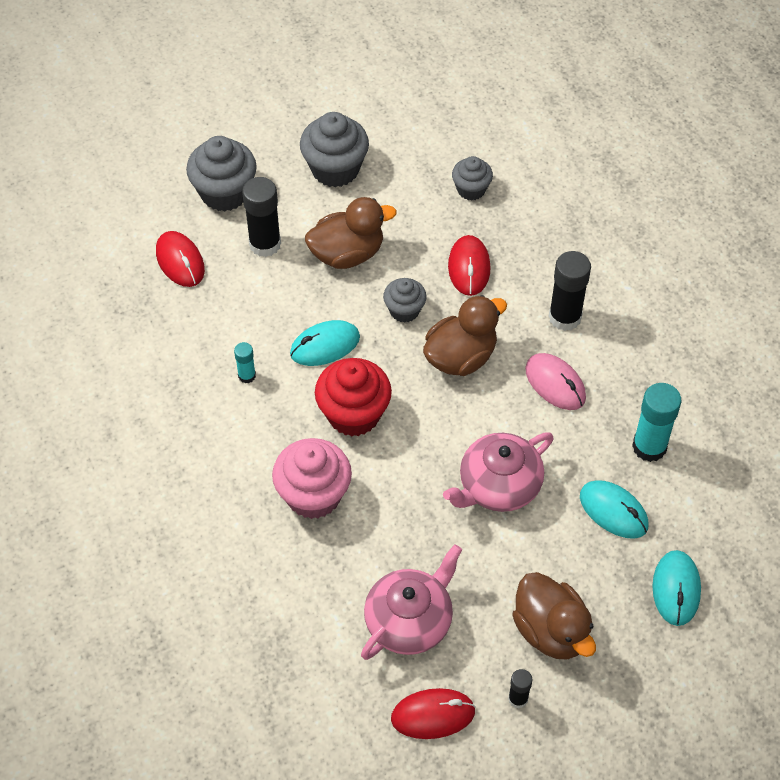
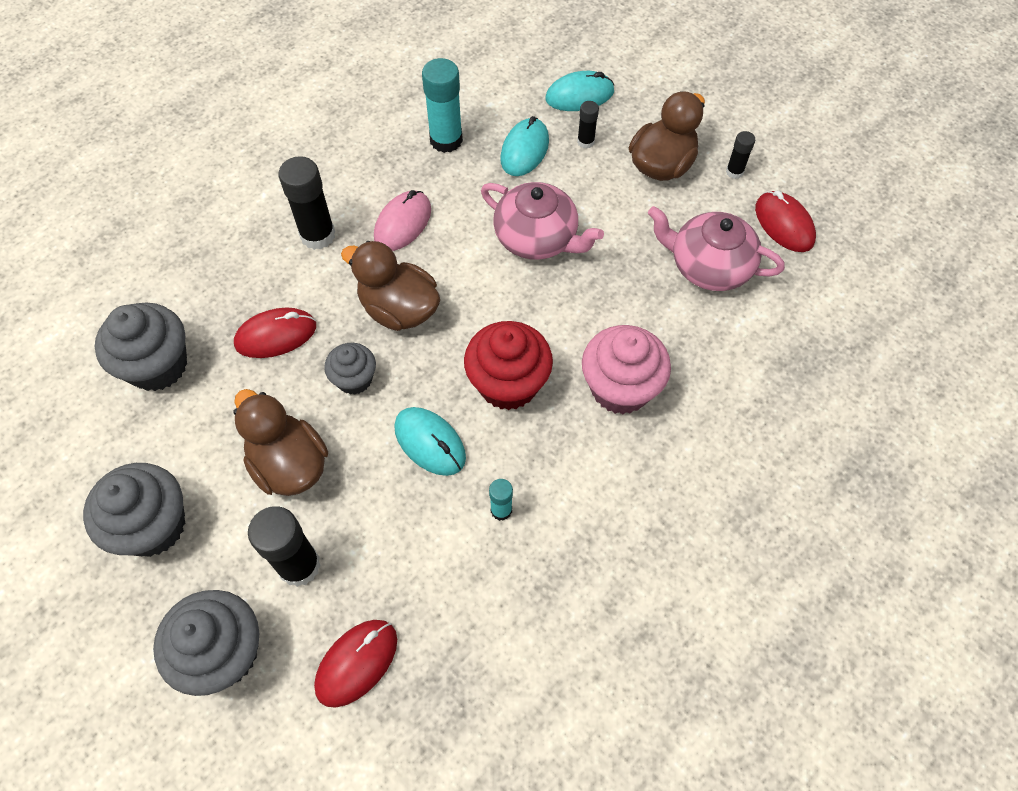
camera: 110 degrees left, 5 degrees up
grey cupcake [452,156,493,201] -> grey cupcake [95,302,187,391], size x1.69
none -> black glue stick [577,101,599,149]

